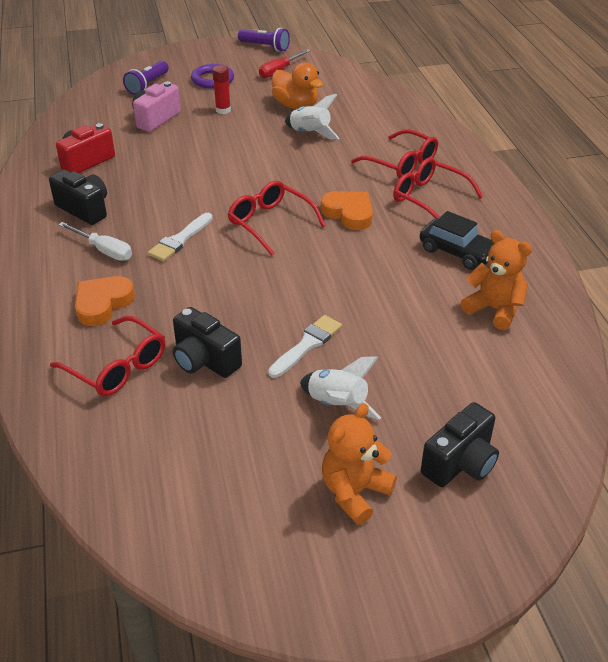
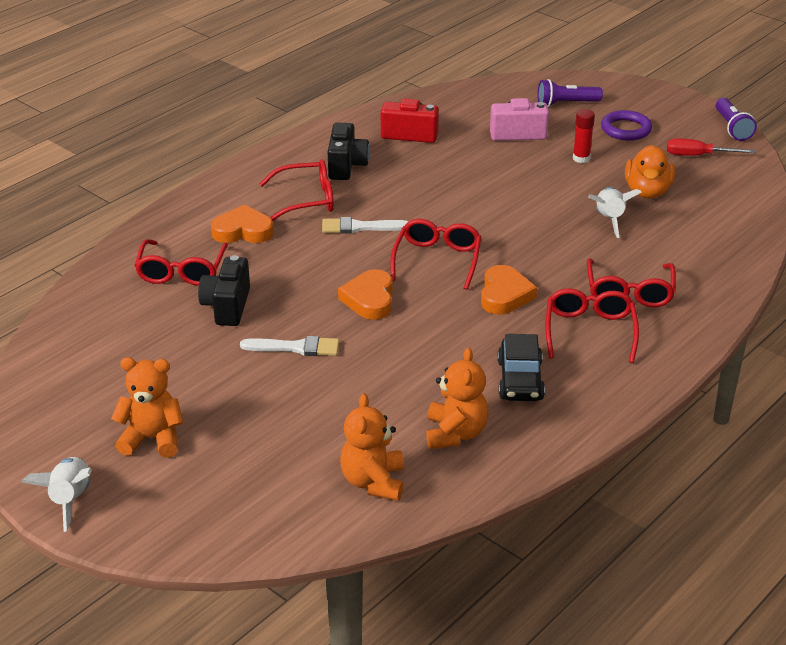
camera: 55 degrees right, 5 degrees down
white screwdriver [58,222,132,261] -> red glasses [260,159,334,221]
white rocket [300,356,381,420] -> white rocket moved to [22,457,92,532]
black camera [421,402,499,487] -> none
none -> orange heart [338,269,393,320]
none -> orange teddy bear [340,393,404,501]

